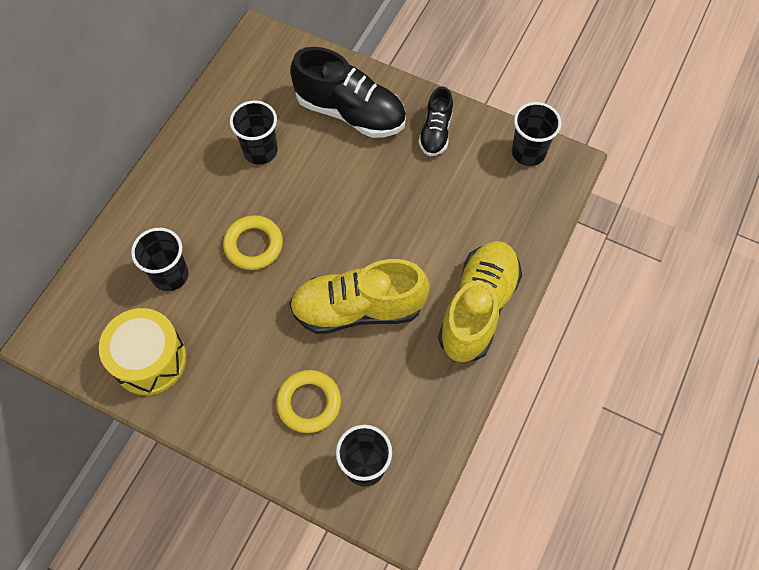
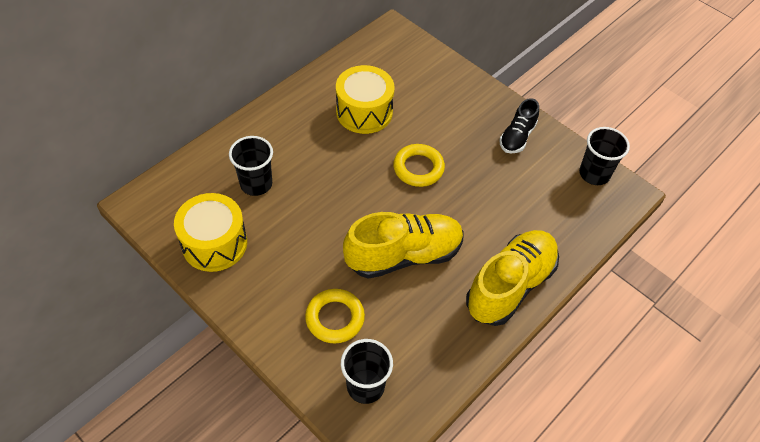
camera: 15 degrees right, 10 degrees down
yellow ring [223,215,283,270] -> yellow ring moved to [393,144,445,187]
black cup [230,100,278,165] -> yellow drum [336,65,395,134]
yellow shoe [289,259,430,334] -> yellow shoe turned 150 degrees clockwise [343,212,464,279]
black shoe [290,47,406,138] -> none

